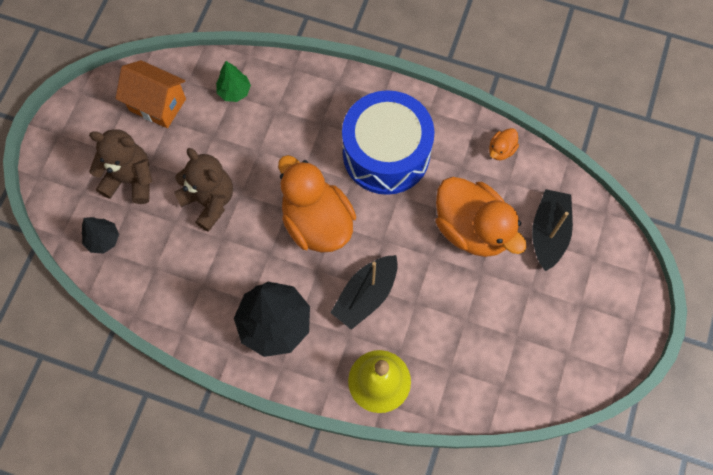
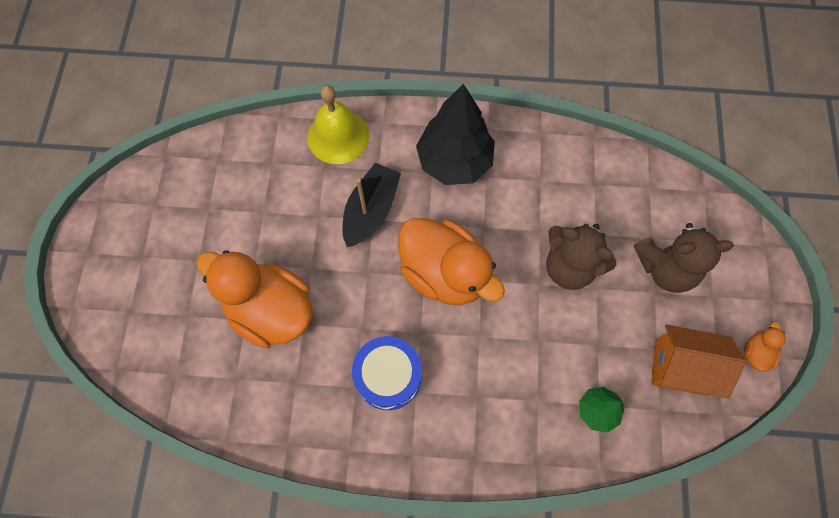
camera: 165 degrees right, 0 degrees up
black tree [82,217,119,254] -> none
blue drum [342,90,434,195] -> blue drum [352,336,422,410], size x0.62
orange duck [489,128,519,160] -> orange duck moved to [744,322,786,372]
black boat [532,189,573,271] -> none

